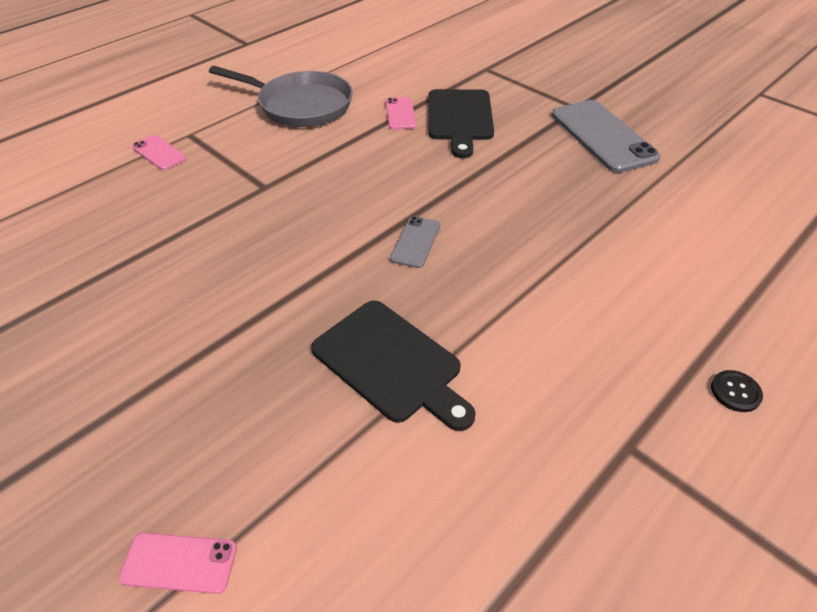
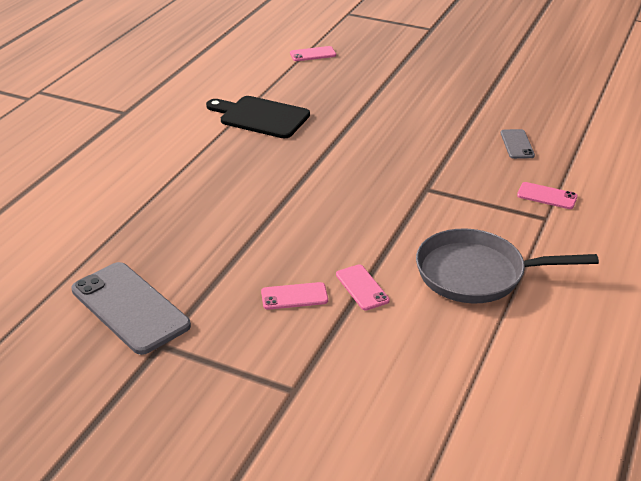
camera: 160 degrees right, 10 degrees down
grey phone [390,216,440,268] -> grey phone moved to [501,129,535,159]
black cutting board [428,89,494,158] -> pink phone [261,282,328,310]
black button [711,370,763,412] -> none

